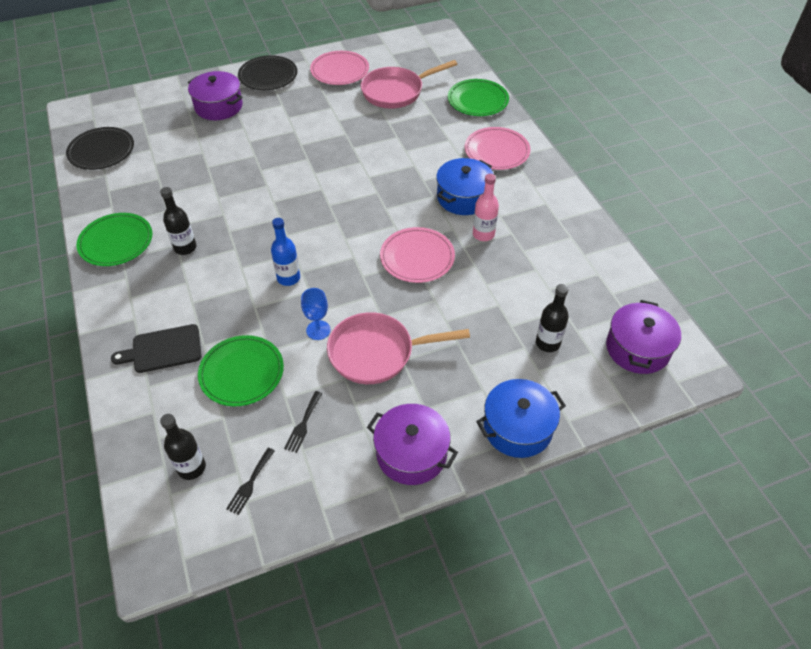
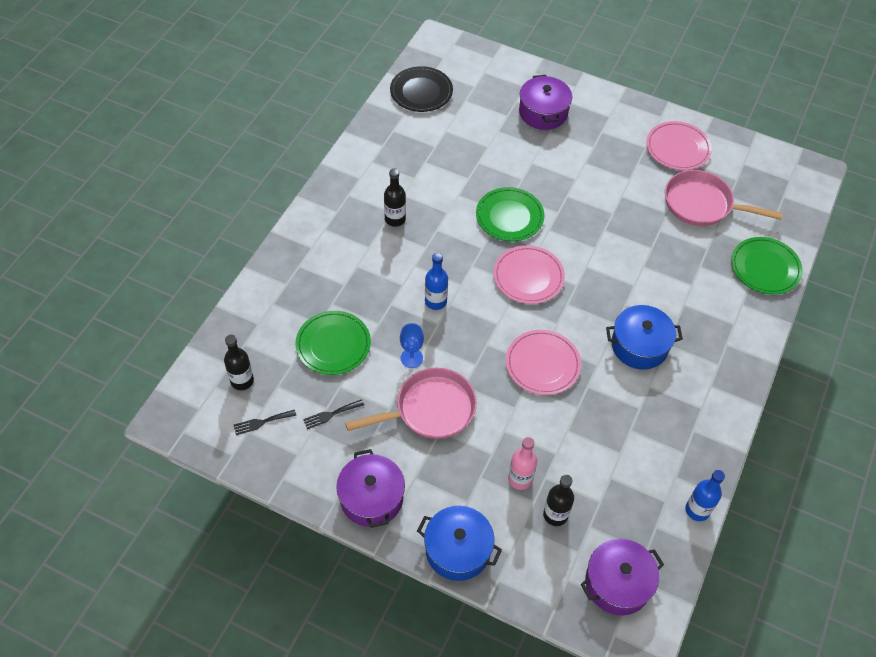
camera: 45 degrees right, 5 degrees up
green plate [76,213,152,266] -> green plate moved to [476,187,545,241]
black cutting board [111,324,202,373] -> none
black plate [238,55,297,90] -> none
pink pan [327,312,470,384] -> pink pan turned 120 degrees clockwise [345,367,477,439]
pink plate [465,127,531,170] -> pink plate moved to [493,245,565,304]
pink bottle [473,174,499,241] -> pink bottle moved to [508,437,537,490]
none -> blue bottle [685,470,725,521]

